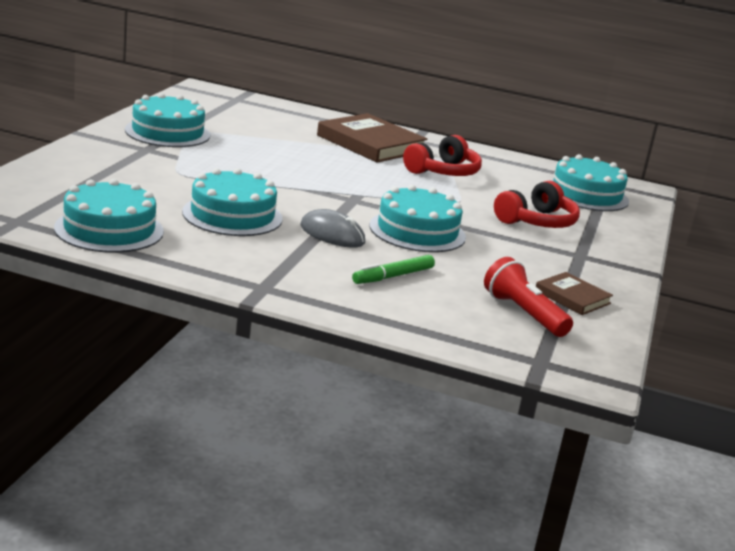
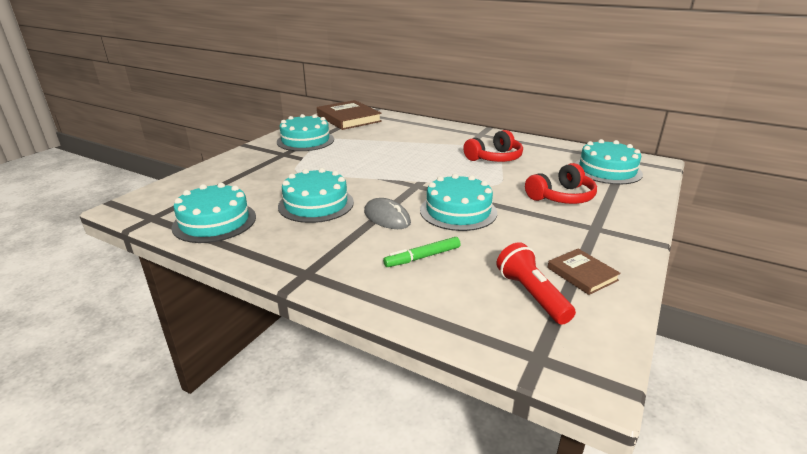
camera: 15 degrees right, 5 degrees up
brown book [317,113,427,163] -> brown book moved to [317,100,382,130]

